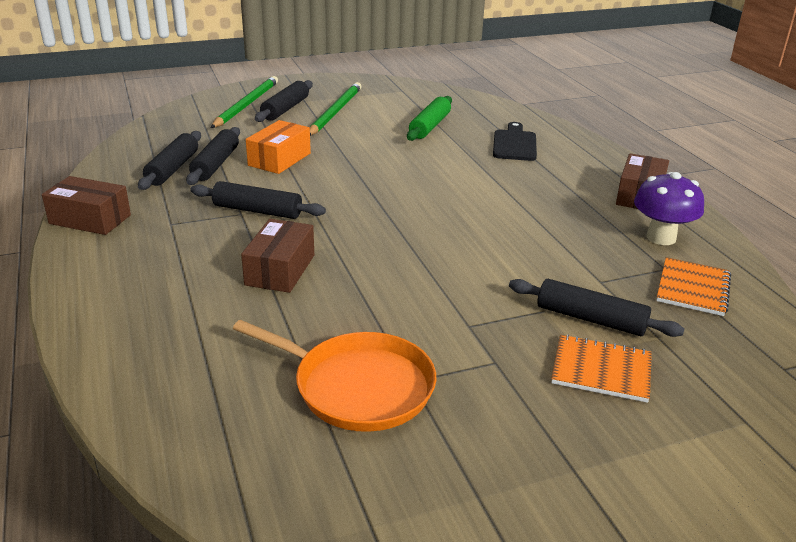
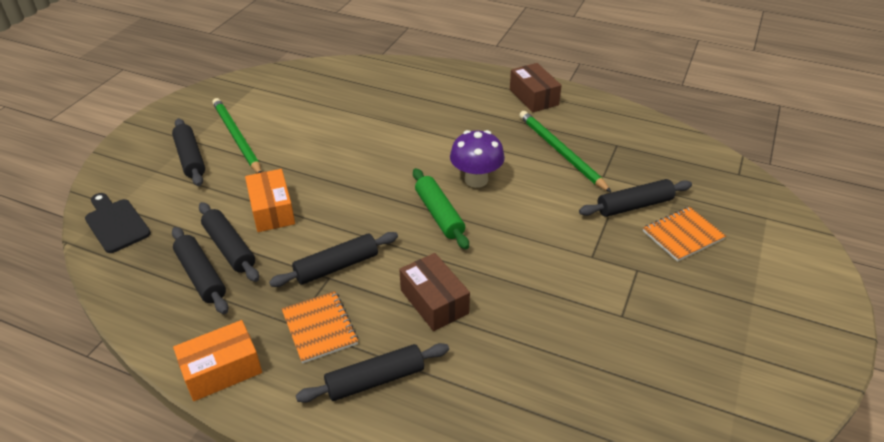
camera: 45 degrees left, 10 degrees up
brown box [42,176,131,235] -> orange box [173,320,262,401]
green pencil [211,76,278,128] -> green pencil moved to [519,111,611,192]
orange pan [233,320,437,432] -> none
green rolling pin [407,96,452,141] -> green rolling pin moved to [413,168,469,249]
black cutting board [493,122,537,161] -> black cutting board moved to [85,193,151,253]
purple mushroom [634,172,704,245] -> purple mushroom moved to [450,130,505,188]
orange notebook [656,257,731,316] -> orange notebook moved to [281,291,358,363]
none -> black rolling pin [296,343,449,403]

